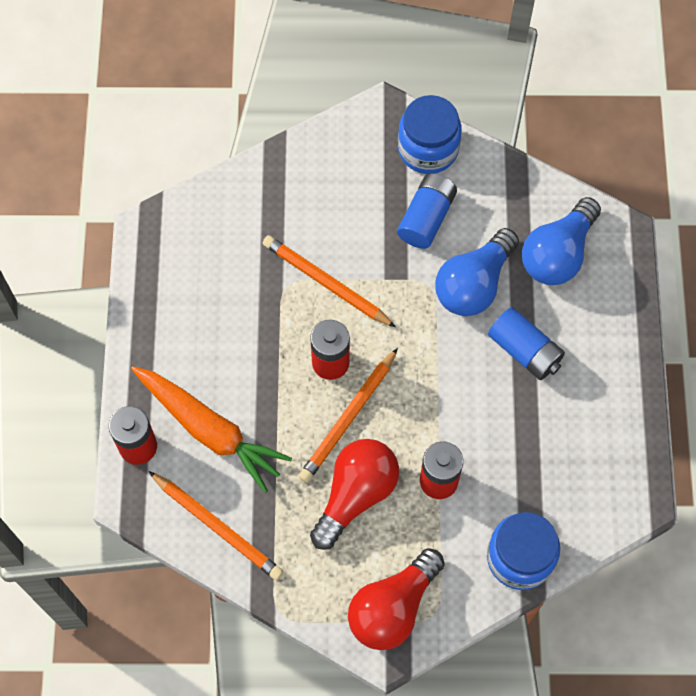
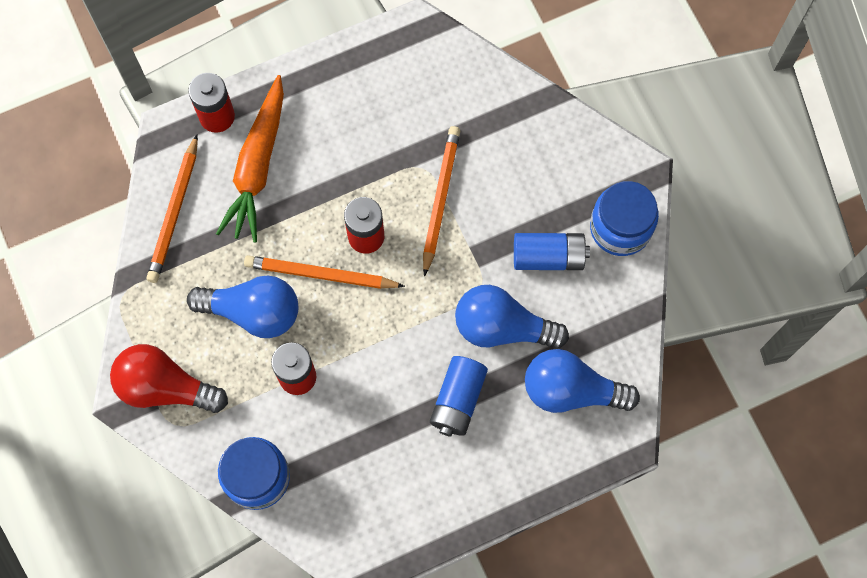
camera: 65 degrees right, 5 degrees up
red light bulb [310,439,399,550] -> blue light bulb [187,276,298,338]

